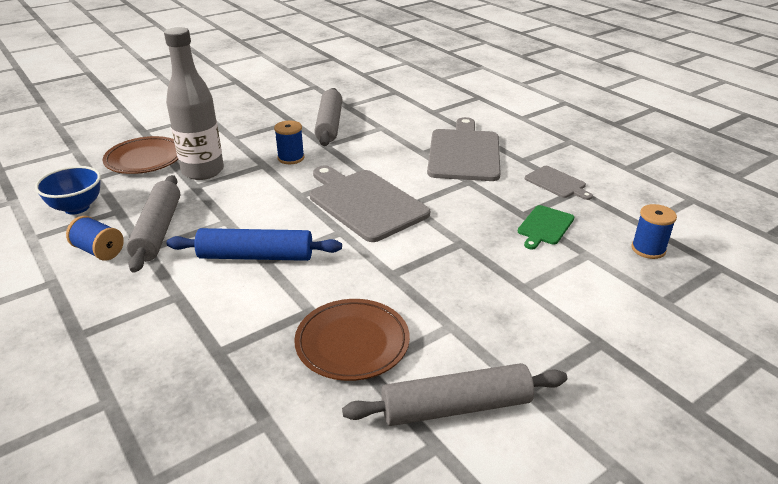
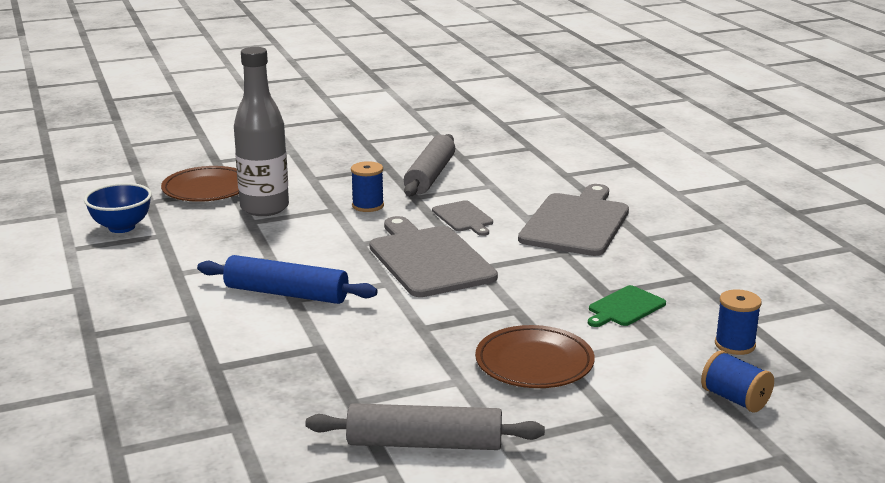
camera: 15 degrees right, 10 degrees down
blue spool [66,216,124,261] -> blue spool moved to [701,350,774,413]
grey rolling pin [126,175,180,273] -> none
brown plate [294,299,410,381] -> brown plate moved to [475,325,595,388]
grey cutting board [525,166,593,200] -> grey cutting board moved to [432,200,493,236]

